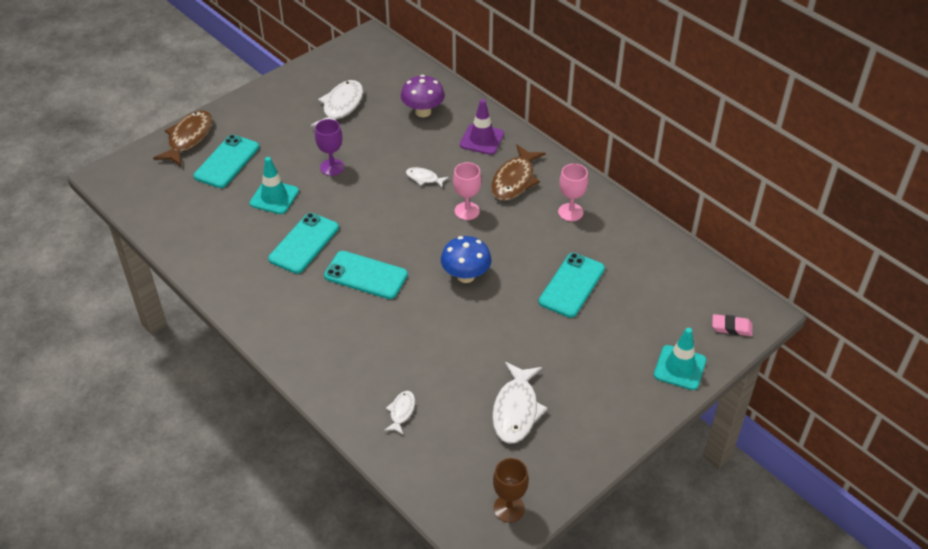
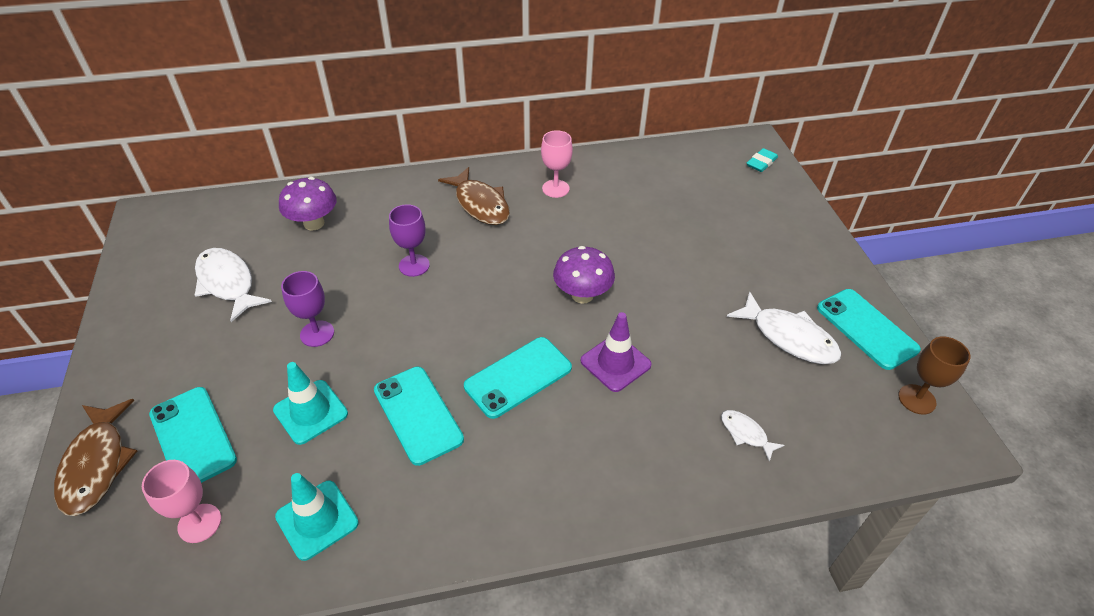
camera: 60 degrees left, 0 degrees up
brown fish [153,110,212,167] -> brown fish turned 150 degrees counterclockwise [54,399,137,516]
white fish [406,167,449,188] -> purple goblet [389,204,430,277]
blue mushroom [441,236,492,283] -> purple mushroom [553,246,615,304]
pink goblet [453,162,481,220] -> pink goblet moved to [142,460,221,543]
purple traffic cone [460,99,504,155] -> purple traffic cone moved to [581,312,652,392]
turquoise phone [539,253,605,318] -> turquoise phone moved to [817,289,921,370]
turquoise traffic cone [654,328,706,390] -> turquoise traffic cone moved to [275,473,359,561]
pink eraser [712,314,753,336] -> turquoise eraser [747,148,778,172]

